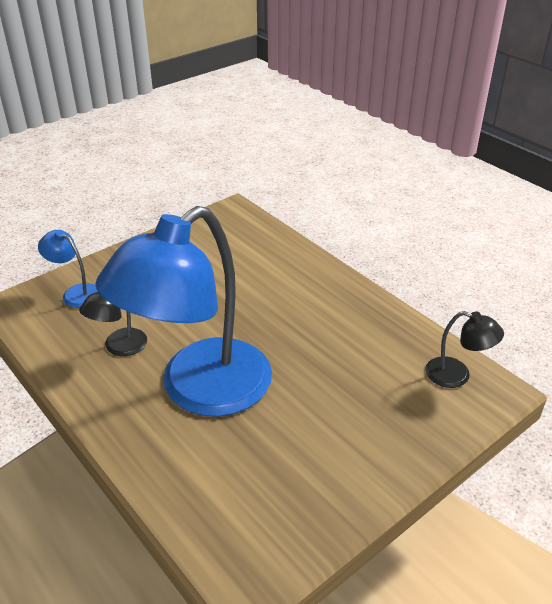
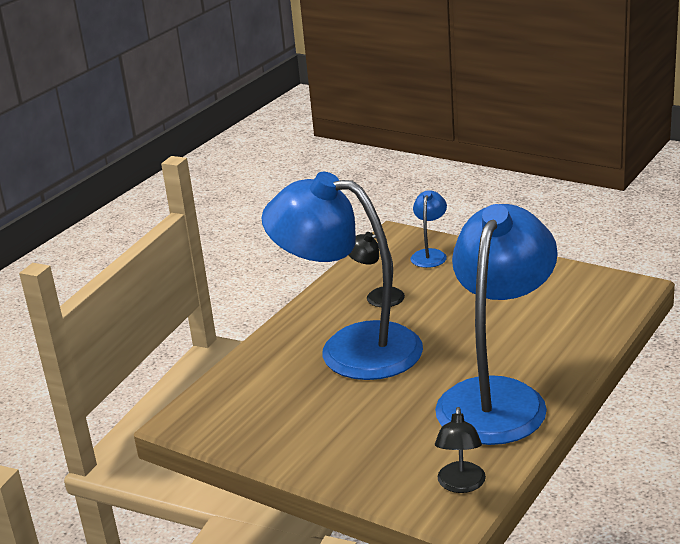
camera: 75 degrees right, 10 degrees down
none -> blue lamp [435,204,558,445]

